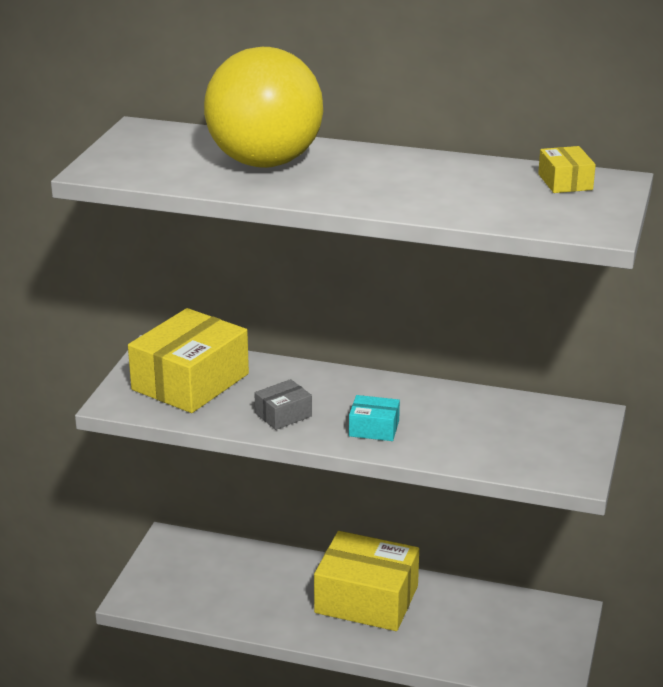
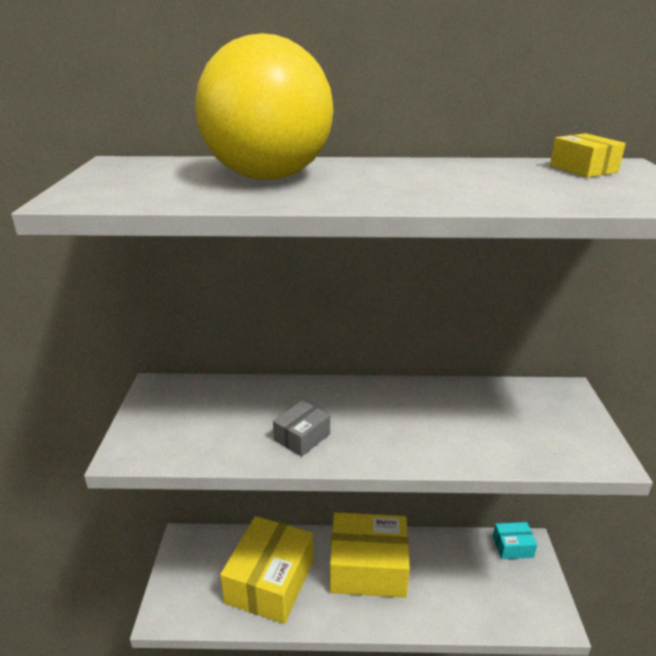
camera: 15 degrees left, 0 degrees up
yellow box [128,308,249,413] -> yellow box moved to [220,516,313,624]
turquoise box [349,395,400,441] -> turquoise box moved to [493,522,537,559]

